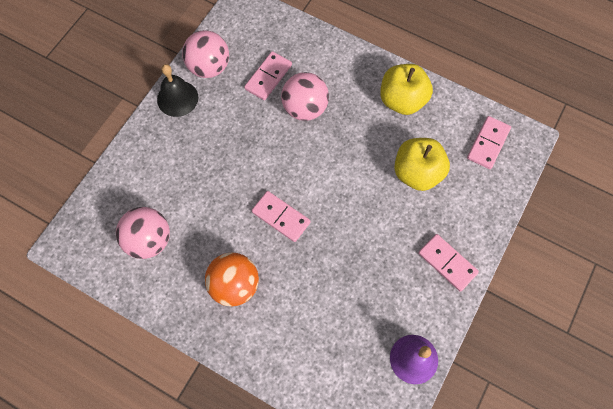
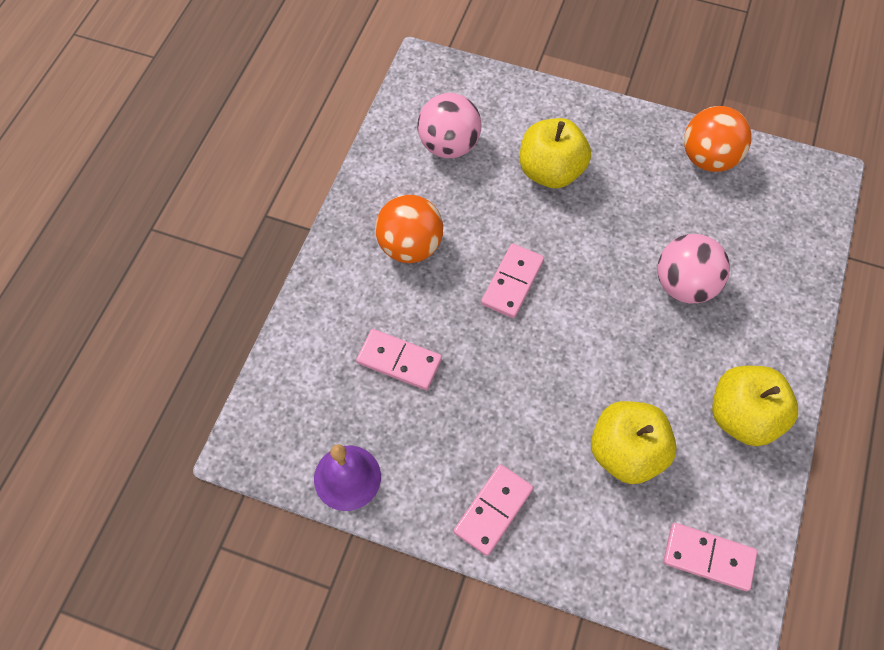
camera: 80 degrees right, 5 degrees down
black bell [157,64,198,117] -> none
pink ball [182,30,229,78] -> orange ball [684,106,751,172]
pink domino [244,51,292,100] -> pink domino moved to [356,329,442,390]
none -> yellow apple [520,118,591,188]

